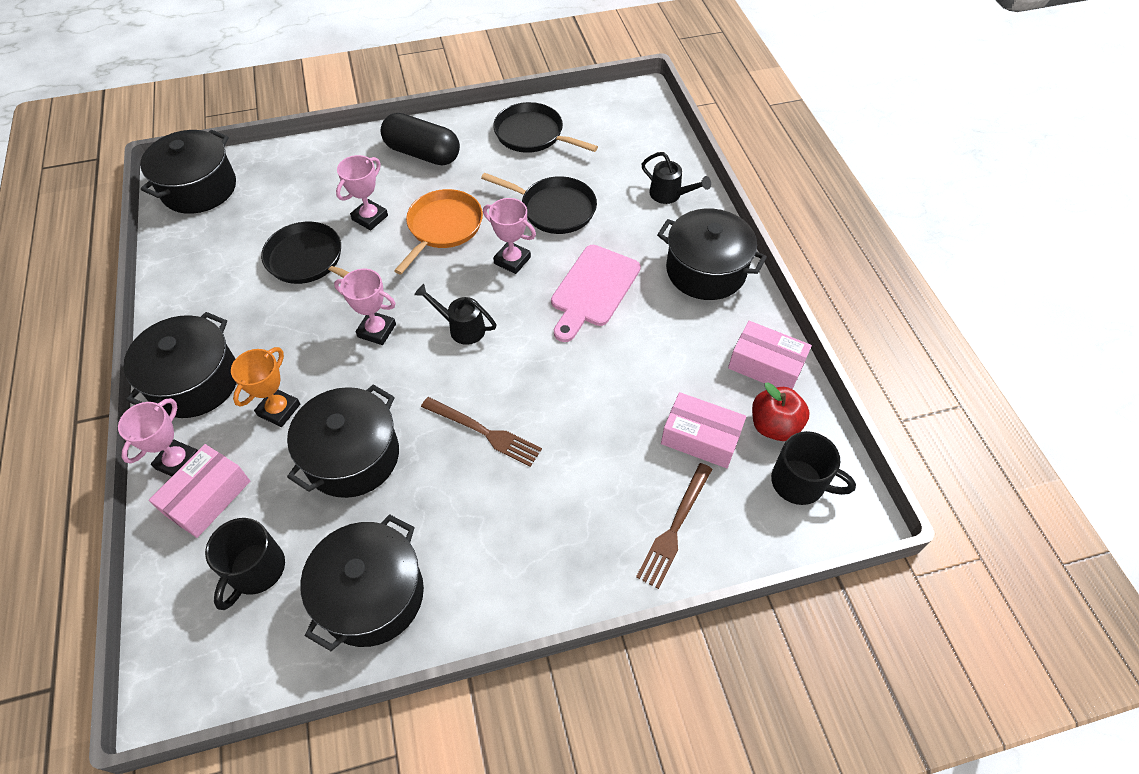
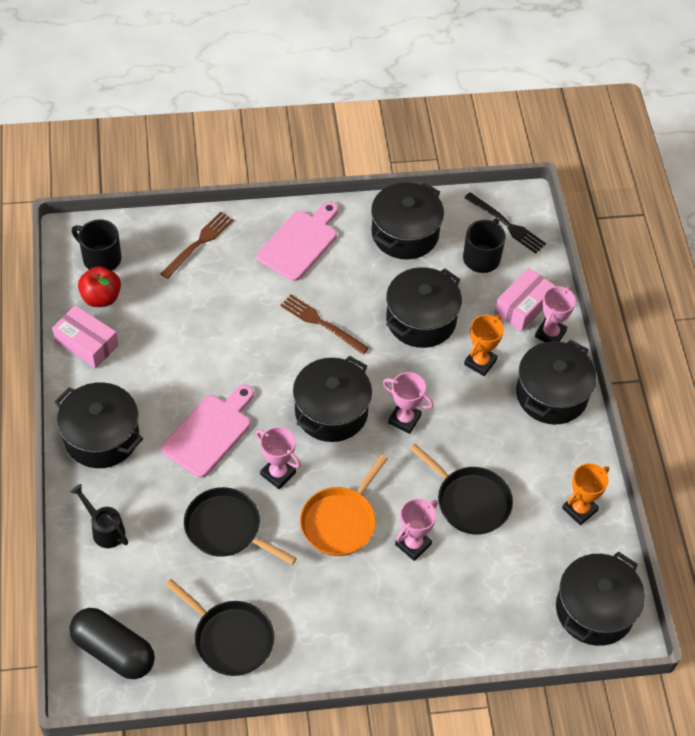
camera: 175 degrees left, 0 degrees up
black capsule [381,113,460,166] -> black capsule moved to [70,608,155,679]
black watering can [414,284,497,345] -> black pot [293,356,372,442]
pink box [661,392,746,468] -> none
none -> pink cutting board [257,202,338,281]
none -> black fork [464,192,546,254]
none -> orange trophy [562,463,609,525]

